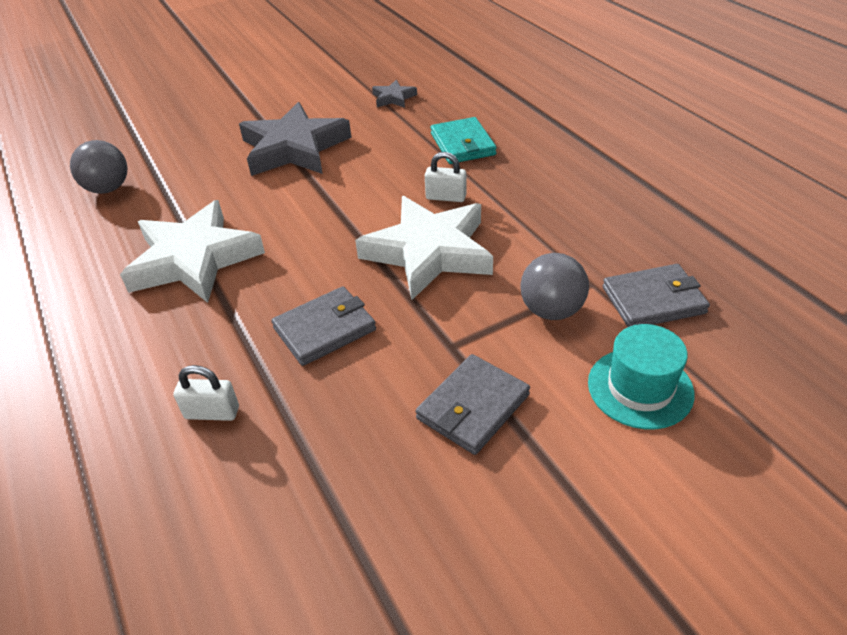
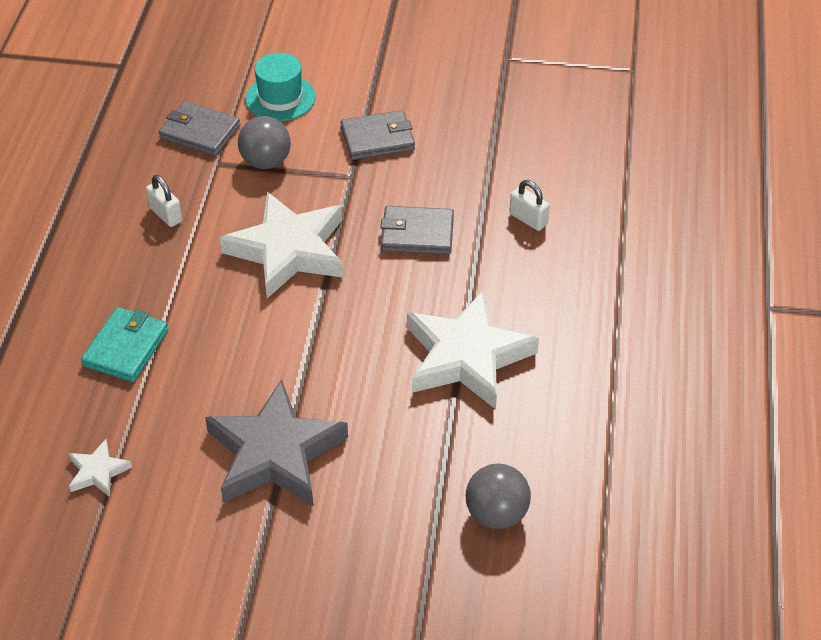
camera: 145 degrees left, 5 degrees up
grey star [372,80,417,108] -> white star [69,439,132,497]
white padlock [425,152,466,202] -> white padlock moved to [146,175,182,227]

